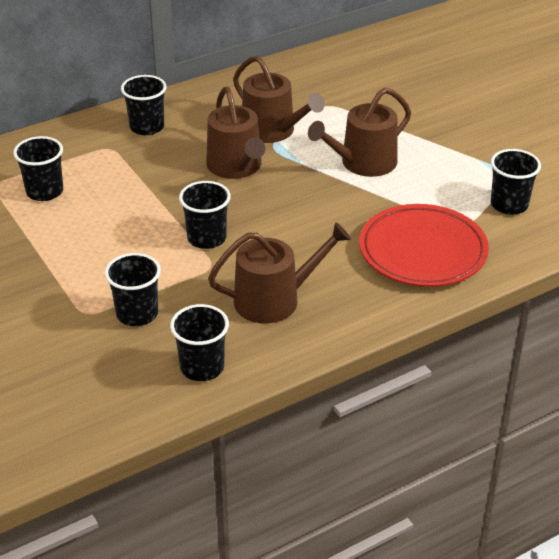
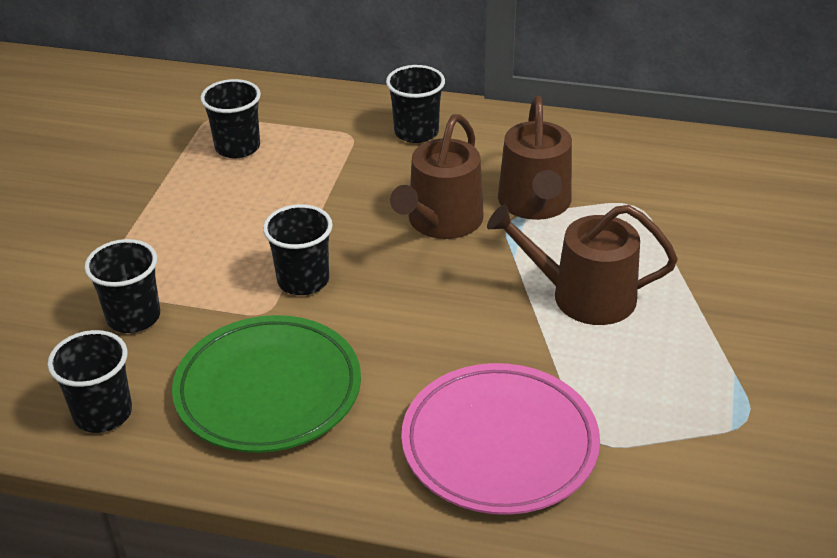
camera: 45 degrees right, 0 degrees up
brown watering can [208,222,351,324] -> green plate [172,315,361,453]
red plate [359,204,489,287] -> pink plate [401,363,600,515]
black cup [491,149,541,215] -> none

